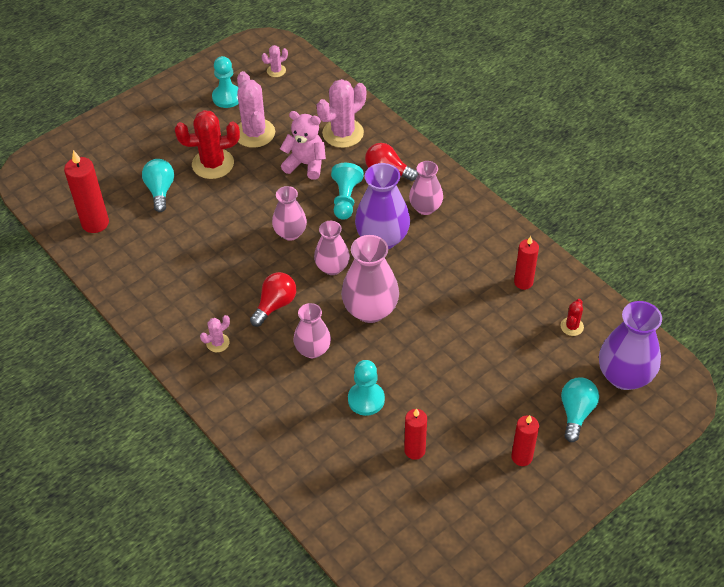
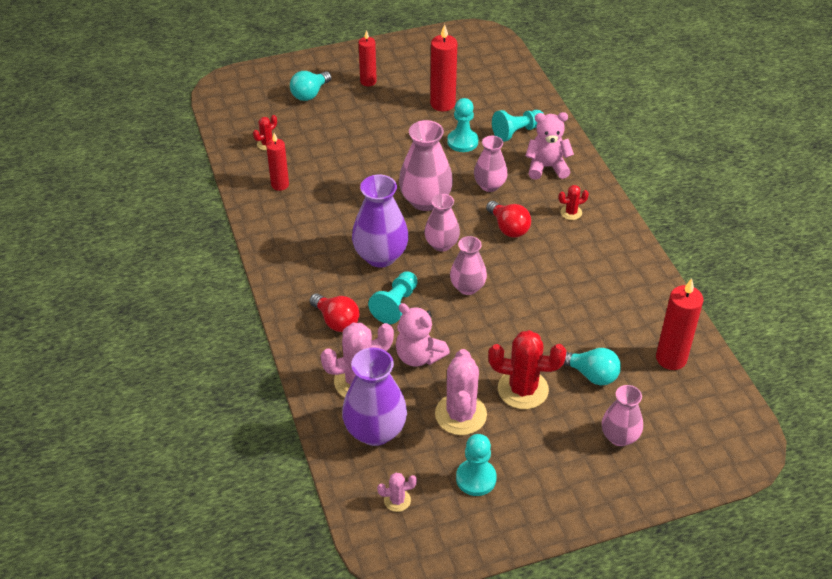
camera: 160 degrees left, 5 degrees down
turquoise light bulb [142,159,174,212] -> turquoise light bulb turned 75 degrees counterclockwise [563,348,621,385]
pink cactus [200,315,230,352] -> red cactus [558,185,589,220]
red light bulb [250,272,296,327] -> red light bulb turned 90 degrees counterclockwise [486,201,531,238]
red candle [404,408,427,460] -> red candle [430,24,457,111], size x1.51
pink vase [409,161,443,215] -> pink vase moved to [602,385,643,446]
purple vase [599,301,662,390] -> purple vase moved to [342,348,407,446]
none -> turquoise pawn [492,110,544,142]
none -> pink teddy bear [526,112,574,180]

